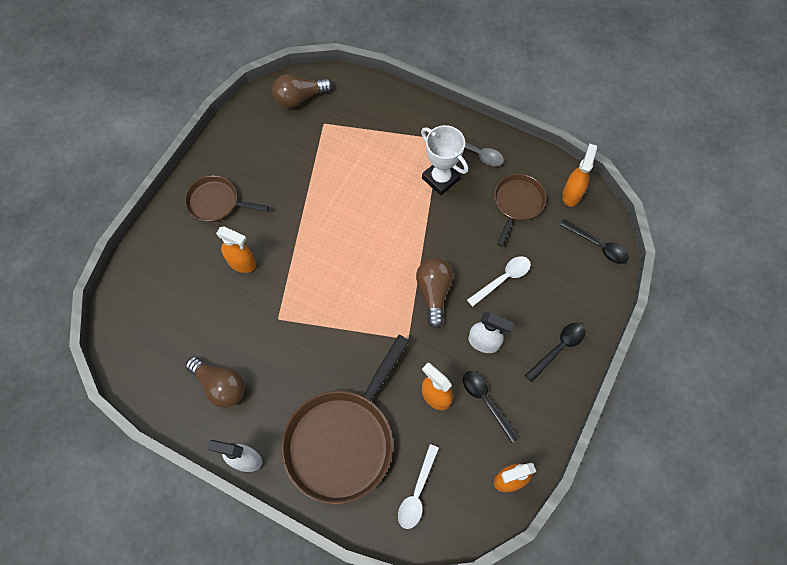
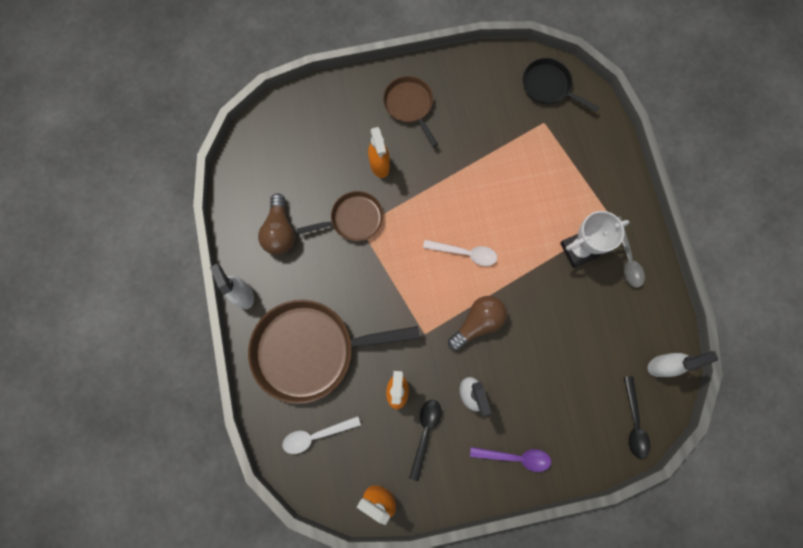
camera: 50 degrees right, 10 degrees up
brown light bulb [272,74,332,108] -> black pan [523,58,599,112]
white trophy [421,125,468,195] -> white trophy turned 60 degrees clockwise [560,211,630,268]
white spoon [467,256,531,307] -> white spoon moved to [423,240,497,266]
brown pan [494,174,546,247] -> brown pan moved to [297,191,383,241]
black spoon [525,323,586,382] -> purple spoon [470,447,551,472]
orange spray bottle [562,144,597,207] -> white spray bottle [647,351,718,377]

